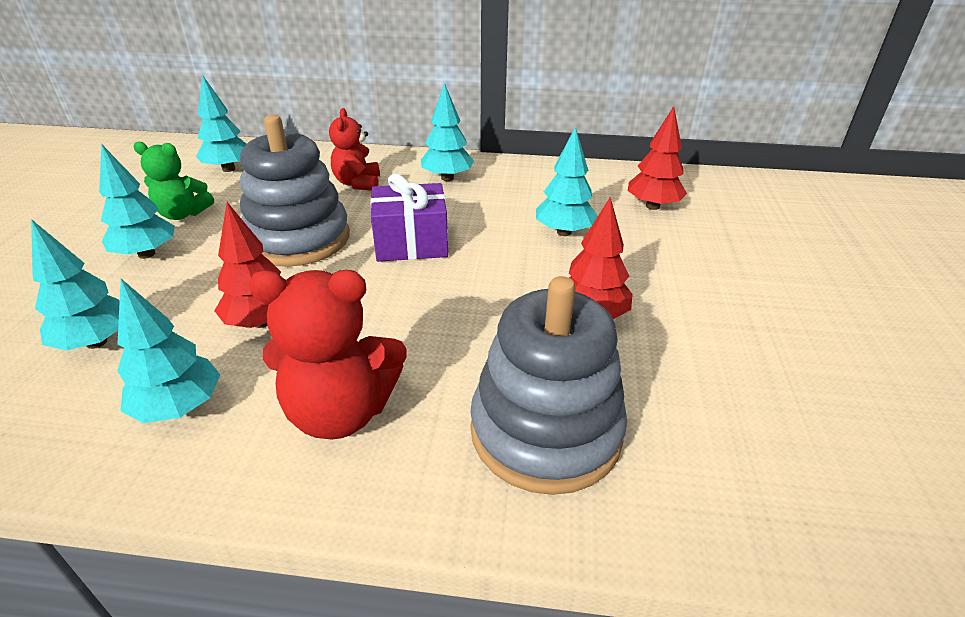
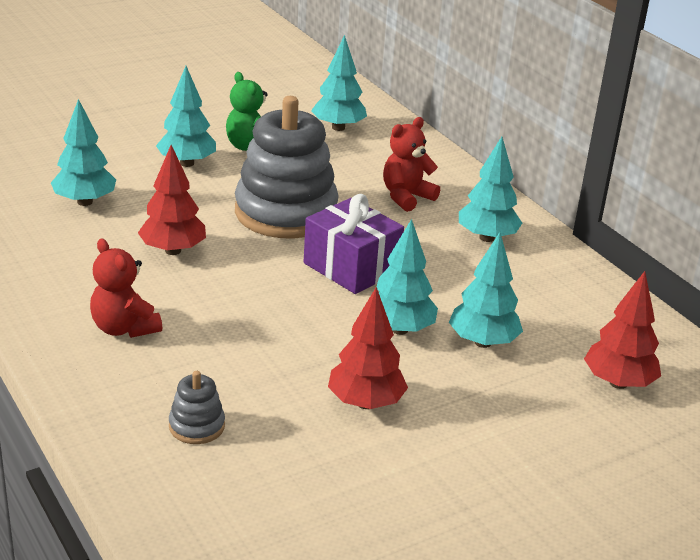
camera: 50 degrees right, 5 degrees down
turquoise tree [117,279,220,423] -> turquoise tree moved to [365,219,438,335]
red teddy bear [248,270,407,439] -> red teddy bear [90,238,162,338], size x0.65
grey stacking toy [470,276,627,495] -> grey stacking toy [169,371,225,444], size x0.42

